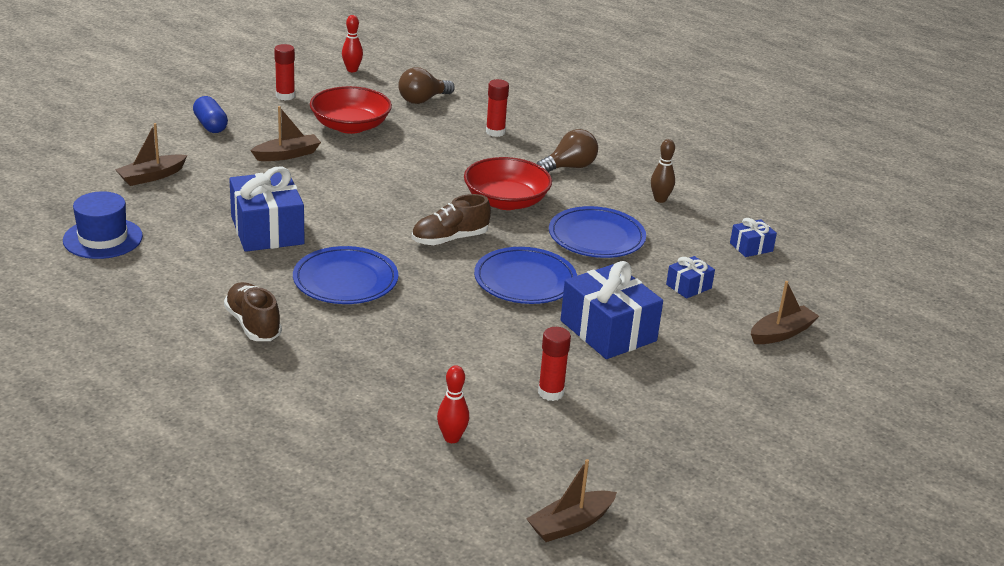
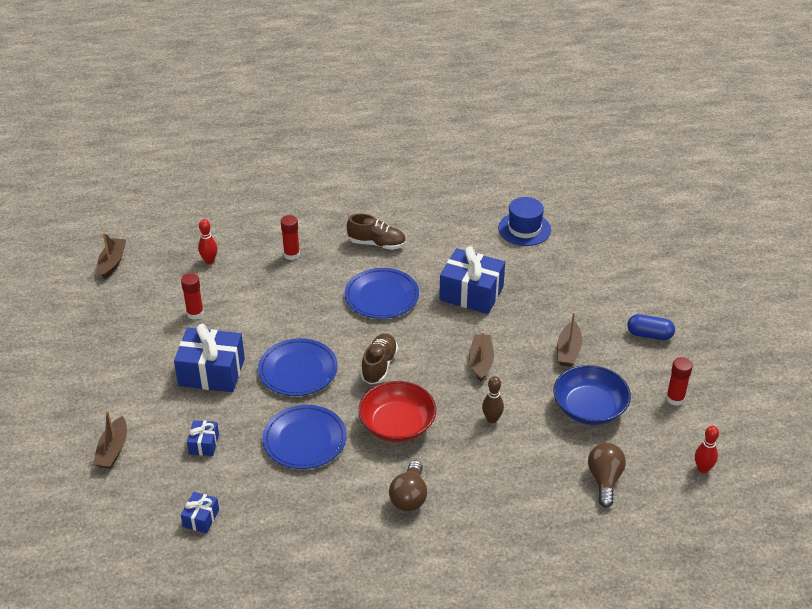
camera: 135 degrees right, 10 degrees up
brown boat [115,123,187,186] -> brown boat moved to [469,332,494,382]
red bowl [310,86,392,134] -> blue bowl [553,365,631,425]
red glue stick [486,79,509,137] -> red glue stick moved to [281,215,300,260]
brown bowling pin [651,139,675,203] -> brown bowling pin moved to [482,376,504,423]

